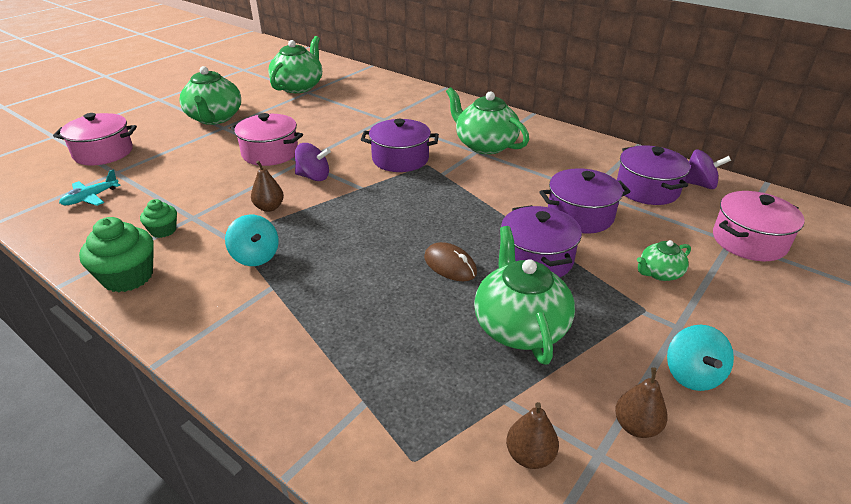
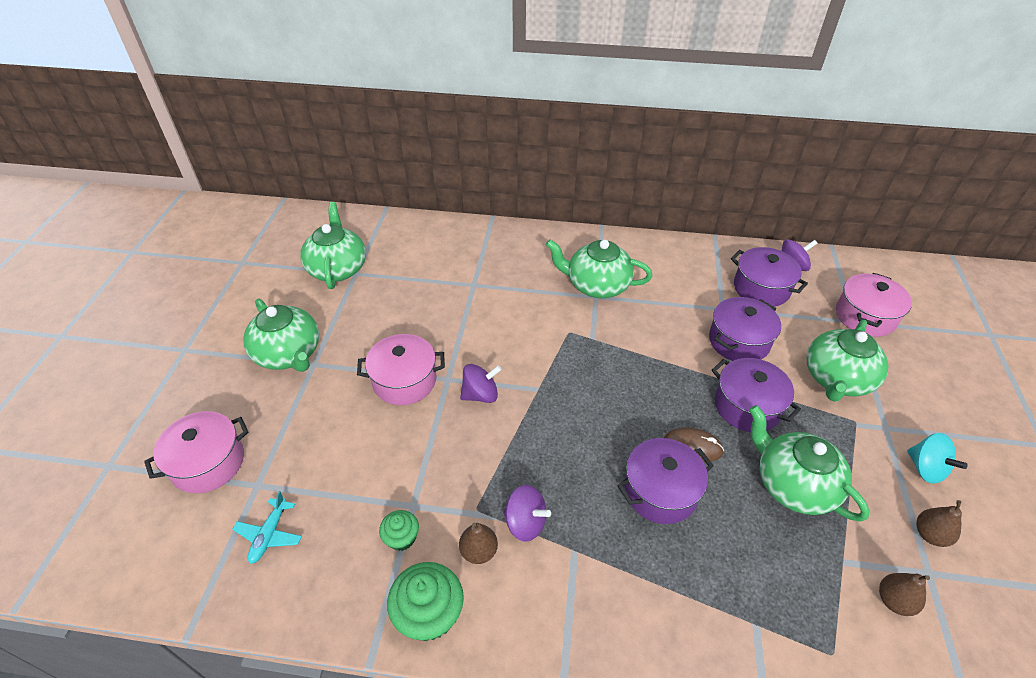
camera: 30 degrees left, 10 degrees up
turquoise spinning top [225,215,279,266] -> purple spinning top [503,485,551,542]
brown pear [251,160,284,212] -> brown pear moved to [459,523,498,564]
purple pot [361,119,439,172] -> purple pot moved to [617,438,714,524]
green teapot [637,240,691,281] -> green teapot [806,320,889,402], size x1.94

